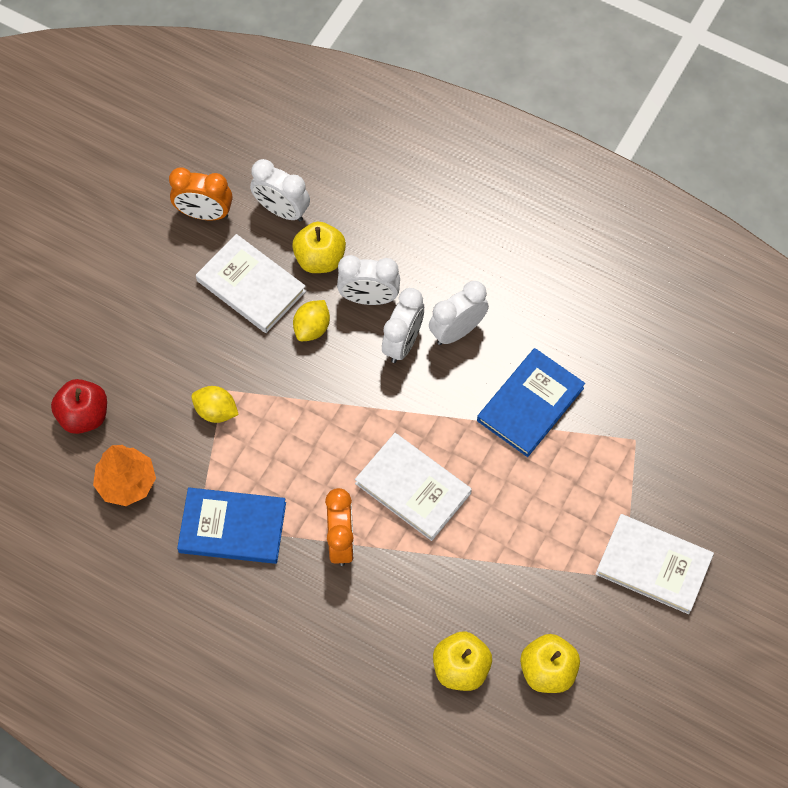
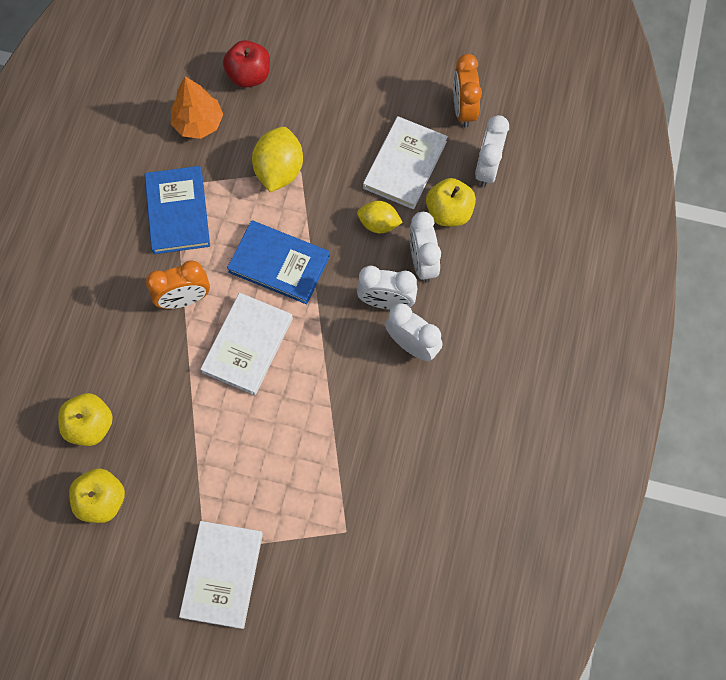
camera: 75 degrees right, 5 degrees up
yellow lemon [191,386,239,423] -> yellow lemon [252,127,303,192], size x1.59
blue book [477,348,585,457] -> blue book moved to [227,220,330,304]

